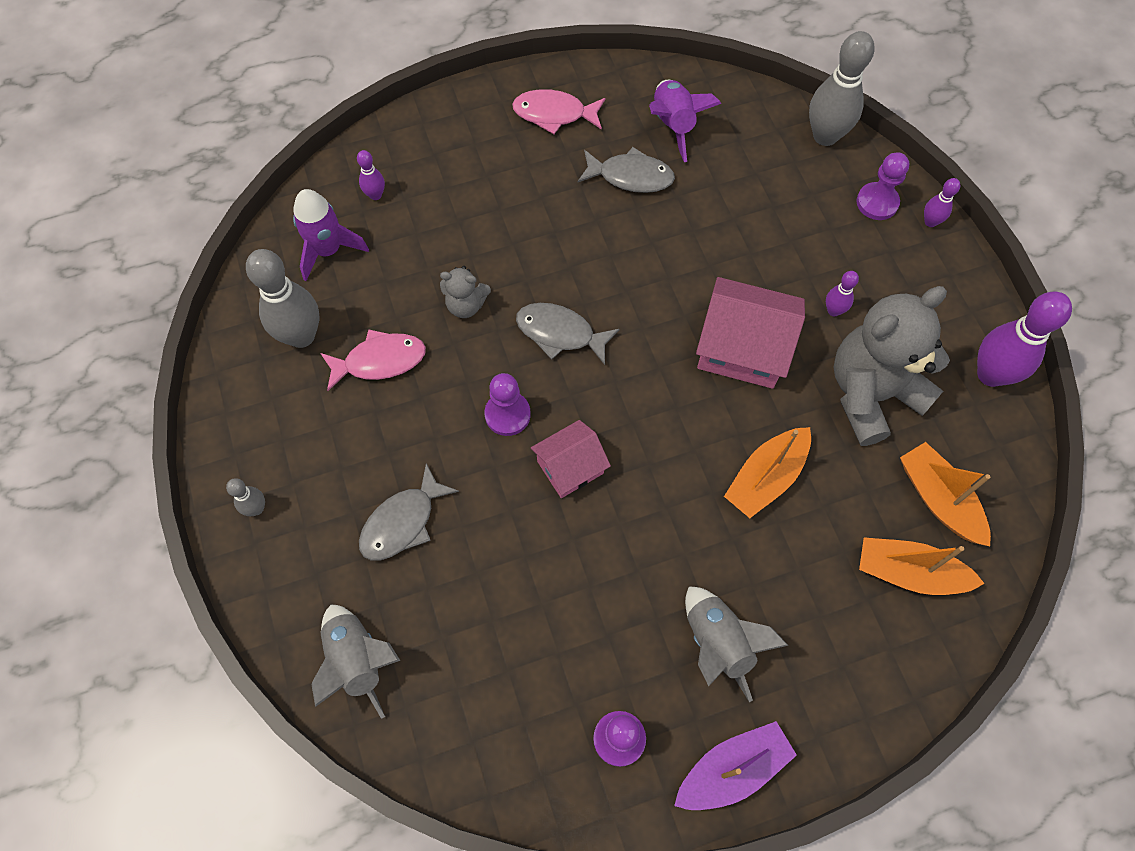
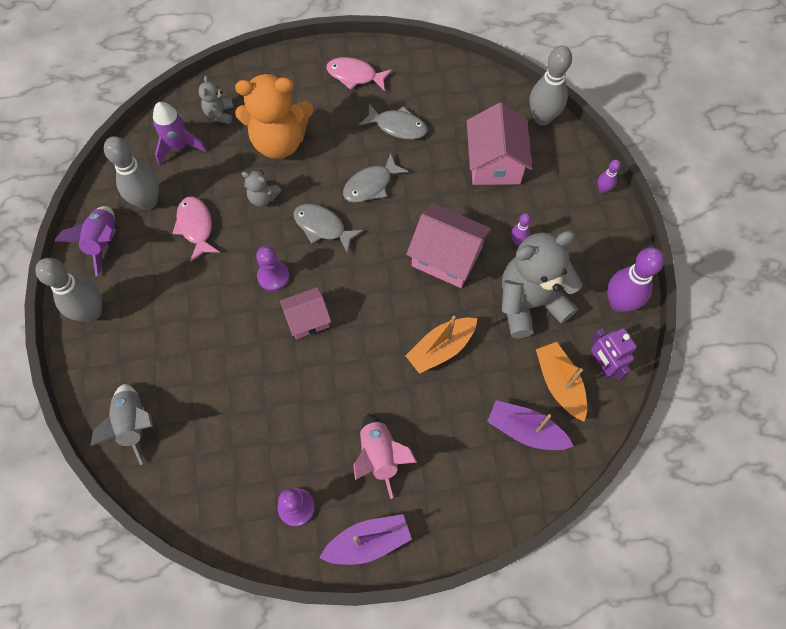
camera: 10 degrees right, 0 degrees up
grey bowling pin [226,478,265,516] -> grey bowling pin [35,258,102,321], size x2.07
pink fish [320,330,426,391] -> pink fish turned 105 degrees counterclockwise [172,197,220,261]
purple bowling pin [357,150,385,200] -> grey teddy bear [198,75,233,124]
grey fish [359,463,459,560] -> grey fish moved to [343,153,409,203]
purple rocket [649,80,721,162] -> purple rocket moved to [55,206,115,276]
grey rocket [685,586,789,702] -> pink rocket [353,413,417,499]
purple pawn [856,152,909,220] -> none
orange boat [859,537,985,595] -> purple boat [487,400,574,450]
none -> orange teddy bear [235,73,313,159]
none -> pink house [467,103,532,185]
none -> purple robot [591,328,637,381]

